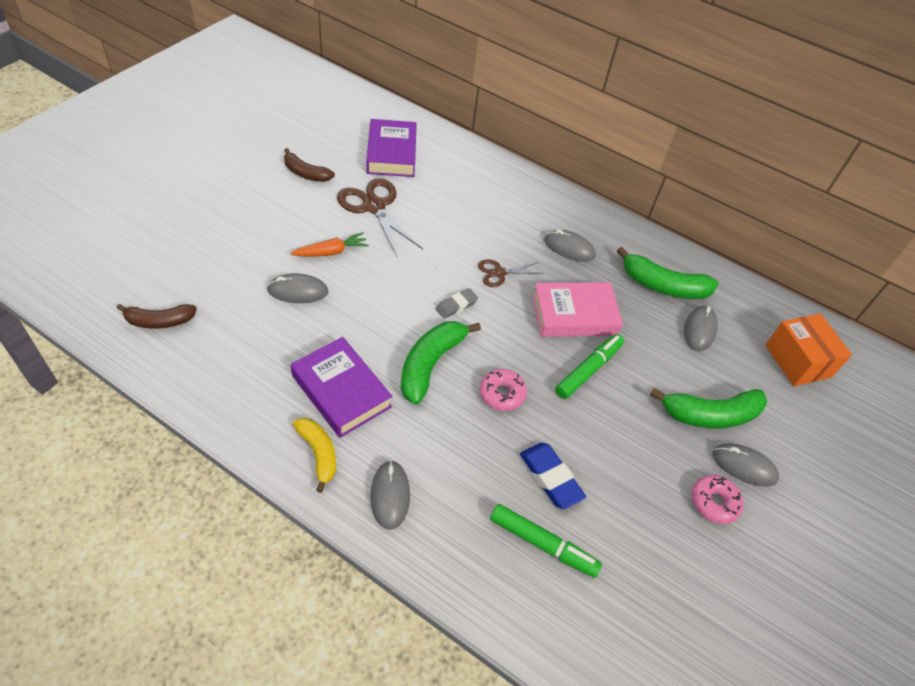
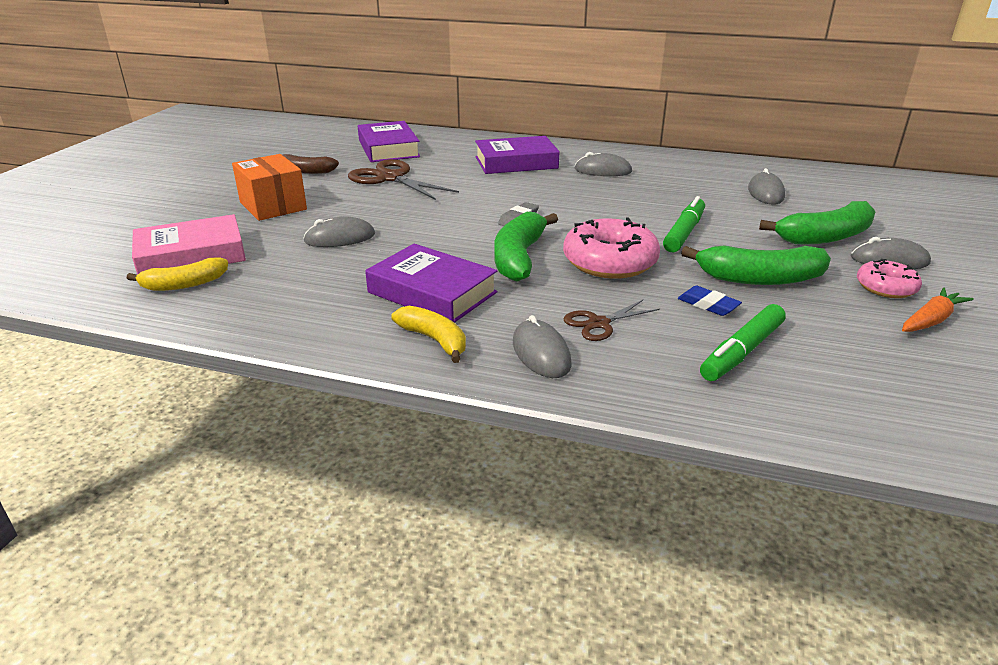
camera: 10 degrees left, 20 degrees down
brown banana [117,304,197,329] -> yellow banana [127,258,228,291]
orange carrot [290,232,369,257] -> orange carrot moved to [902,288,974,332]
brown scissors [478,259,544,287] -> brown scissors moved to [563,300,660,341]
pink donut [480,369,527,411] -> pink donut [563,218,660,279], size x1.74
green marker [490,504,602,578] -> green marker turned 120 degrees clockwise [700,304,786,381]
blue eraser [520,443,586,509] -> blue eraser [678,286,742,316], size x0.65
pink book [532,282,623,337] -> pink book moved to [132,214,246,275]
green banana [617,247,719,299] -> green banana moved to [681,245,831,285]
orange box [765,314,852,386] -> orange box moved to [232,154,307,221]
none -> purple book [475,136,560,174]

